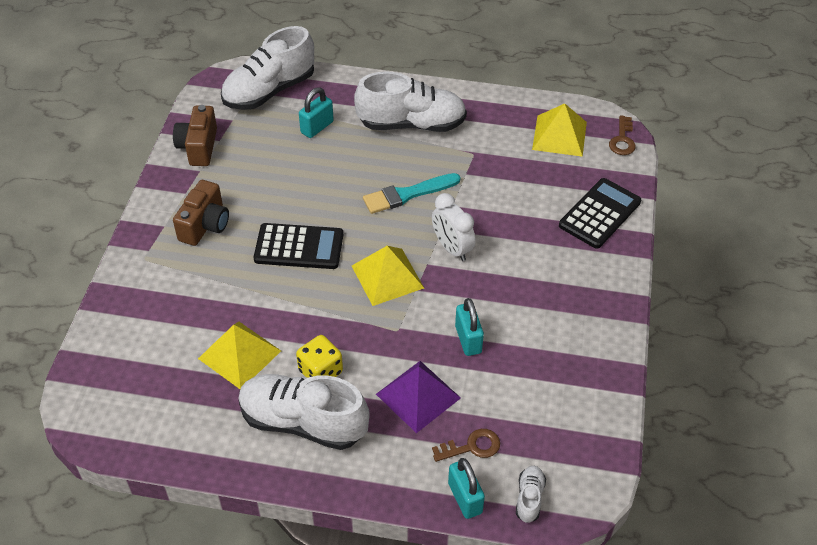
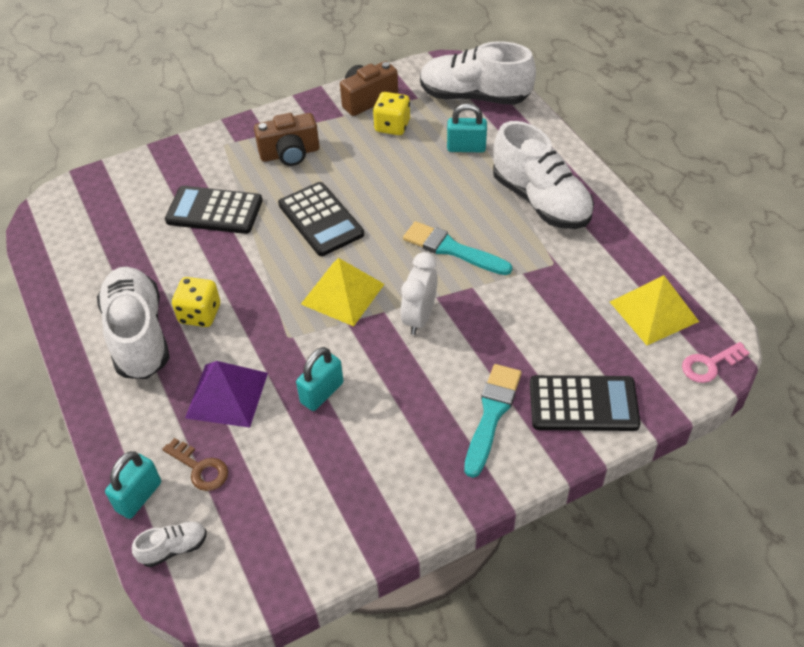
camera: 55 degrees right, 0 degrees up
yellow pyramid [198,322,281,389] -> none
brown key [609,115,636,155] -> pink key [682,342,749,383]
none -> black calculator [165,186,263,234]
none -> yellow dice [373,92,410,135]
none -> turquoise brush [464,364,522,478]

